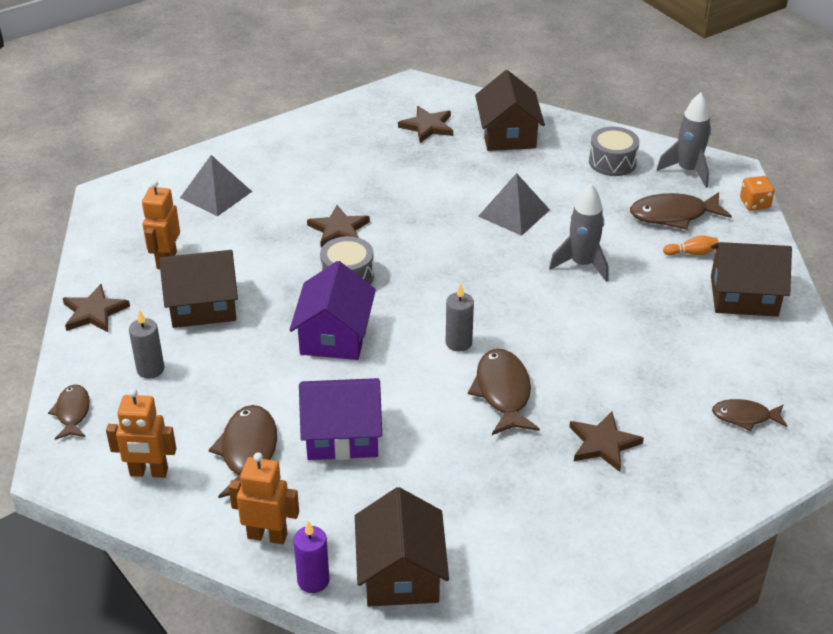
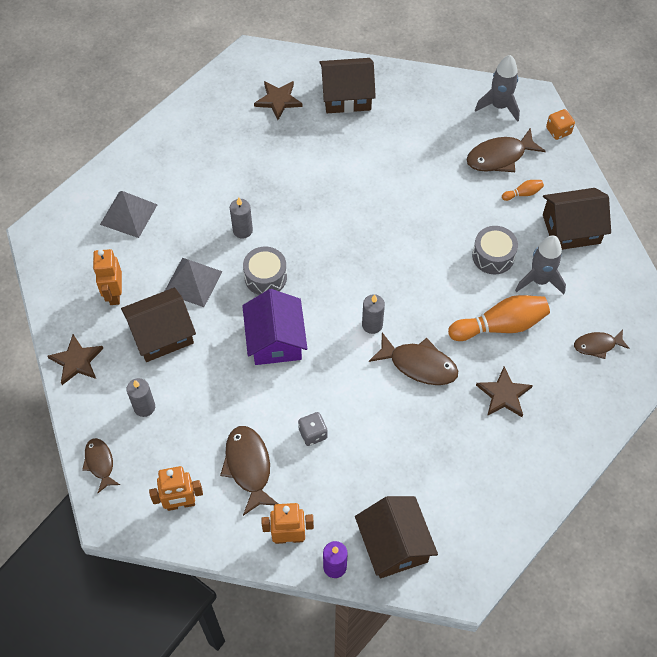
camera: 15 degrees left, 20 degrees up
purple house [299,378,382,460] -> grey dice [298,412,327,446]
brown star [307,205,370,248] -> grey candle [230,197,253,239]
brown fish [468,349,540,435] -> brown fish turned 135 degrees clockwise [369,332,458,385]
brown house [475,70,545,151] -> brown house turned 75 degrees counterclockwise [319,58,376,113]
grey pyramid [478,173,550,236] -> grey pyramid moved to [165,258,223,307]
grey rocket [549,184,608,282] -> grey rocket moved to [515,235,566,295]
grey drum [589,127,639,176] -> grey drum moved to [472,226,518,275]
none -> orange bowling pin [448,295,550,341]

